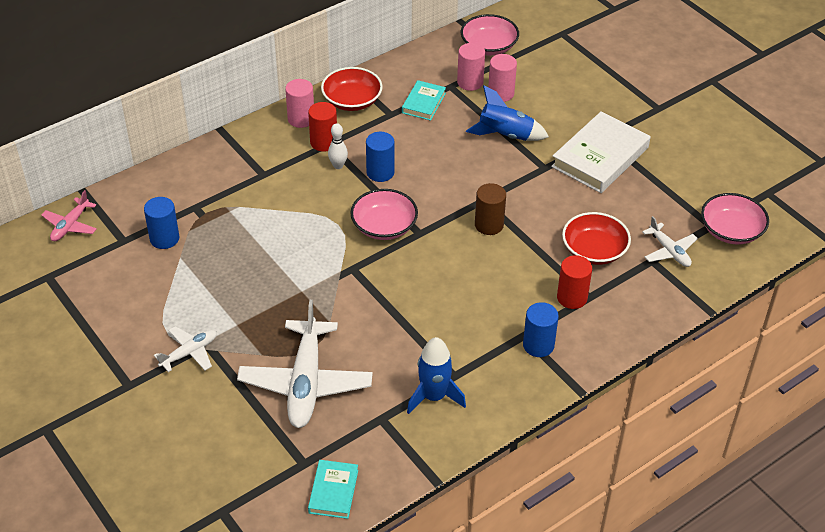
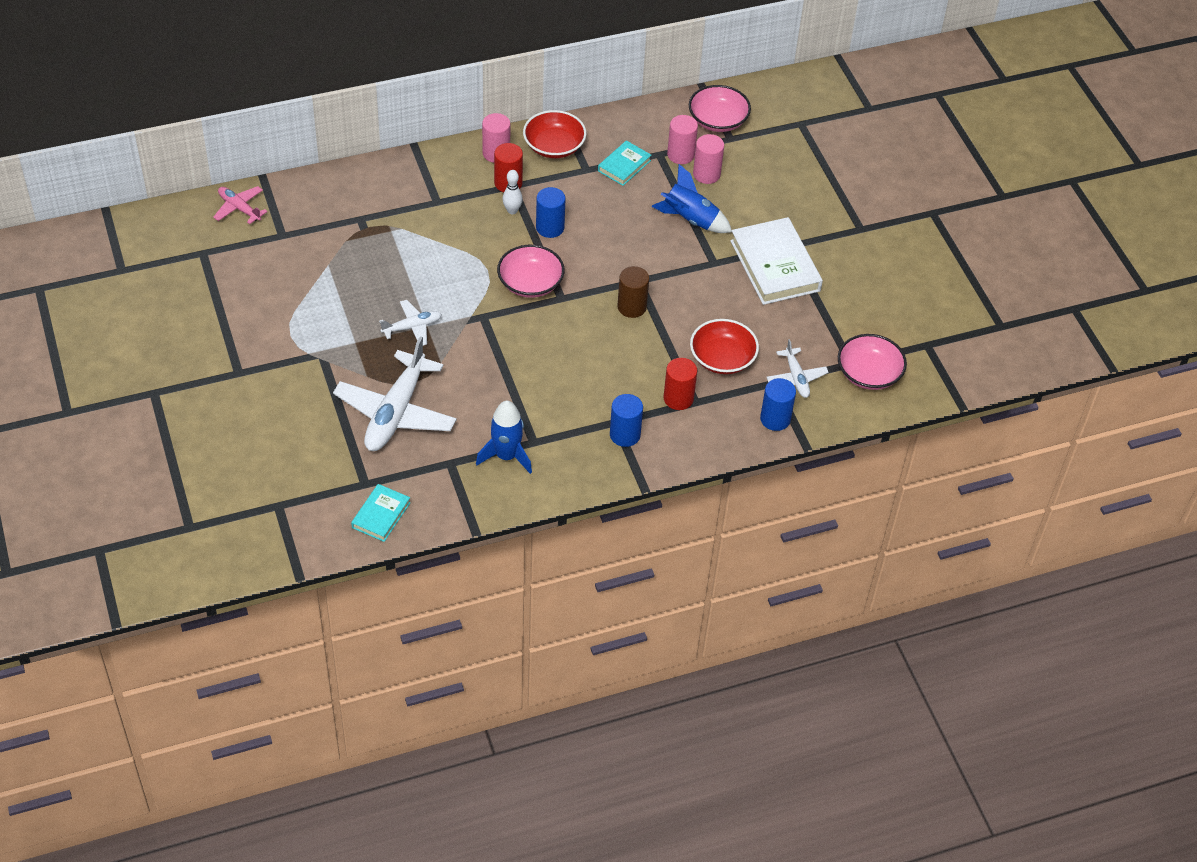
camera: 15 degrees right, 5 degrees up
pink plane [41,190,97,241] -> pink plane turned 90 degrees clockwise [213,186,268,224]
blue cylinder [144,197,179,249] -> blue cylinder moved to [760,378,796,431]
white plane [154,326,217,372] -> white plane moved to [379,300,442,346]
white book [551,111,650,193] -> white book turned 75 degrees counterclockwise [730,217,823,305]

